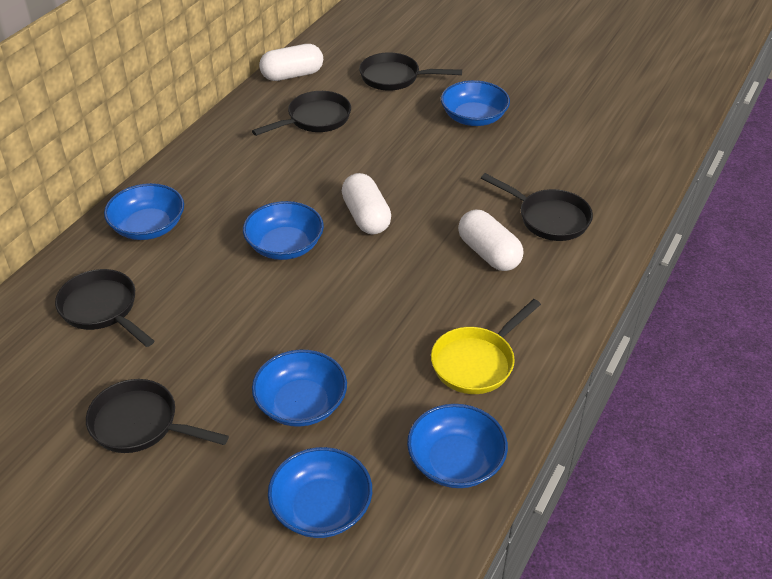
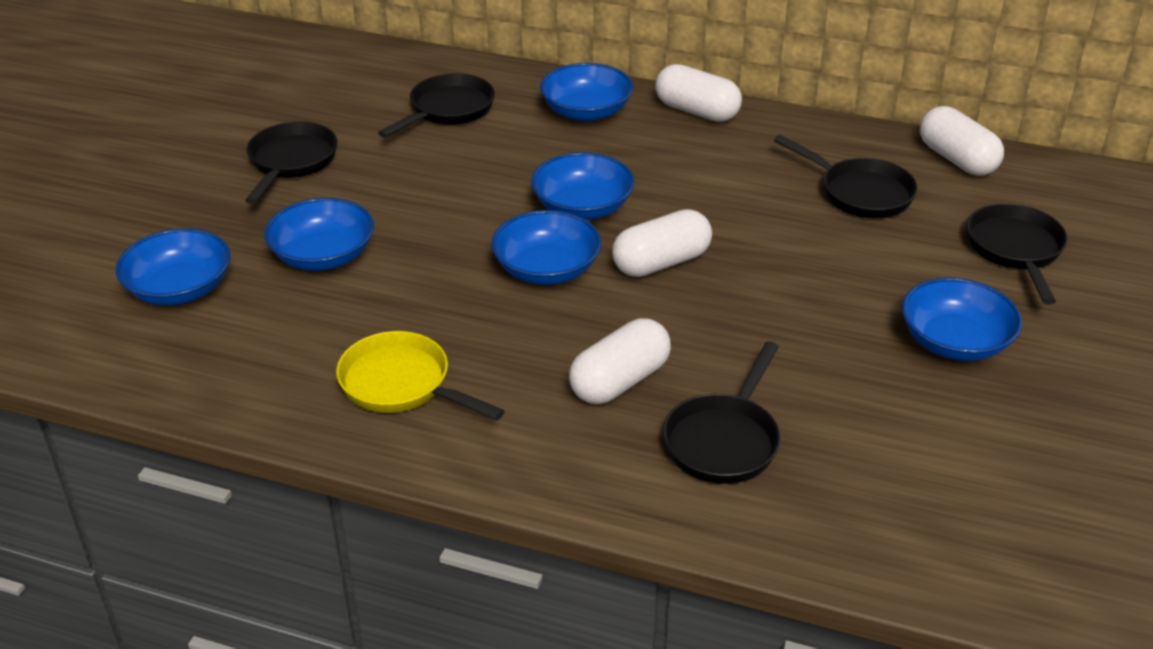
camera: 80 degrees right, 5 degrees down
blue bowl [407,404,508,488] -> blue bowl moved to [491,210,602,285]
none -> white capsule [655,64,742,122]

